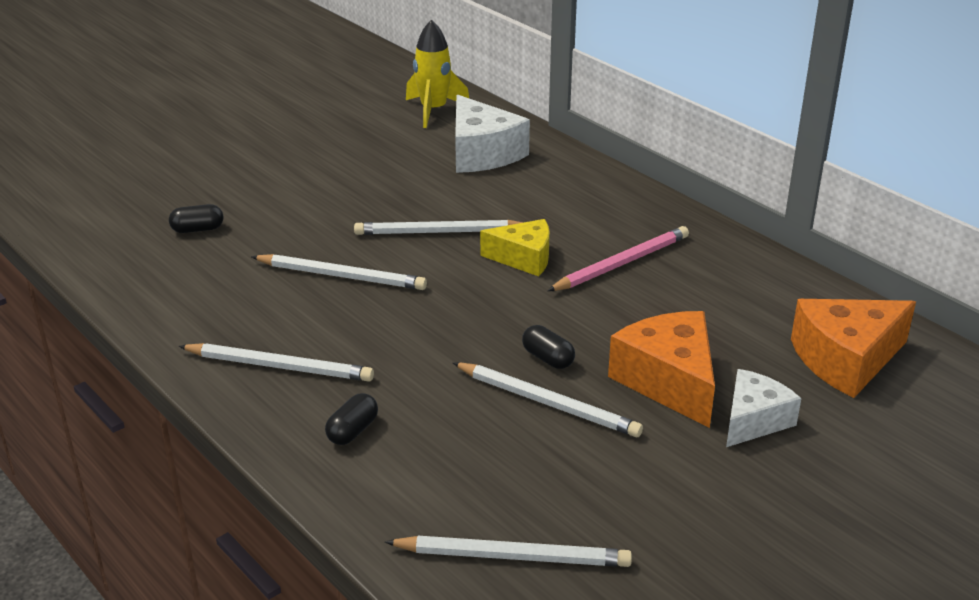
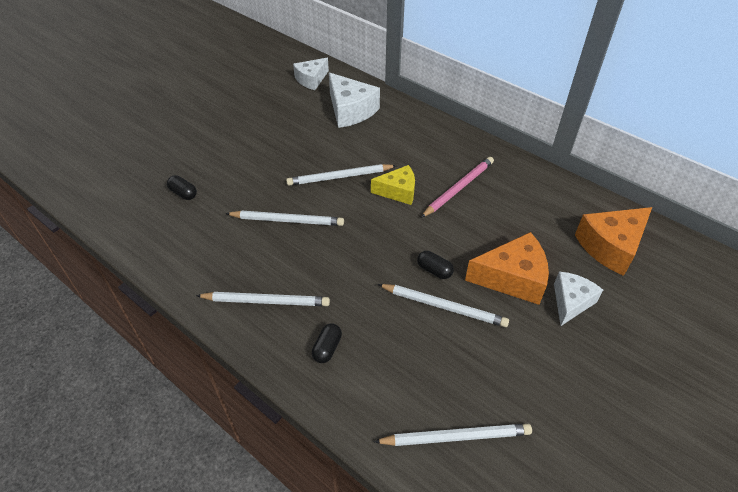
camera: 10 degrees left, 15 degrees up
black capsule [169,204,223,233] -> black capsule turned 60 degrees clockwise [167,175,197,200]
yellow rocket [406,20,469,128] -> white cheese [293,58,329,90]
orange cheese [608,311,715,428] -> orange cheese turned 120 degrees clockwise [465,232,549,305]

